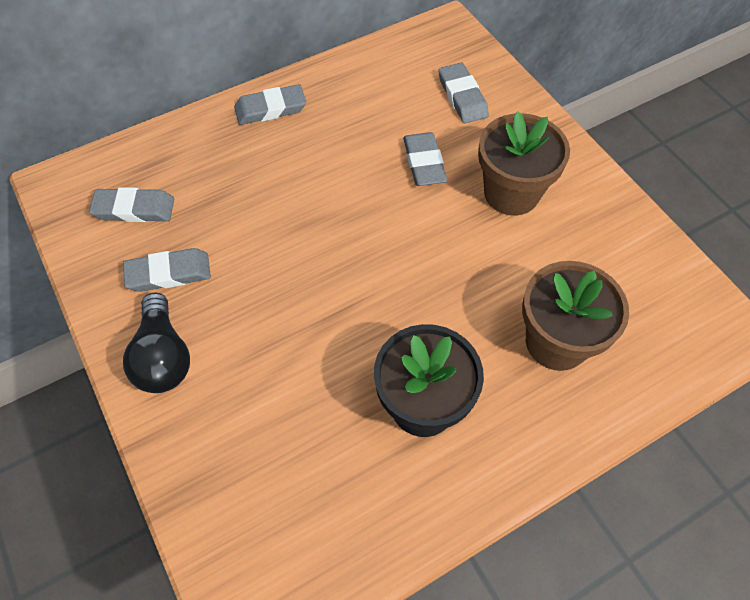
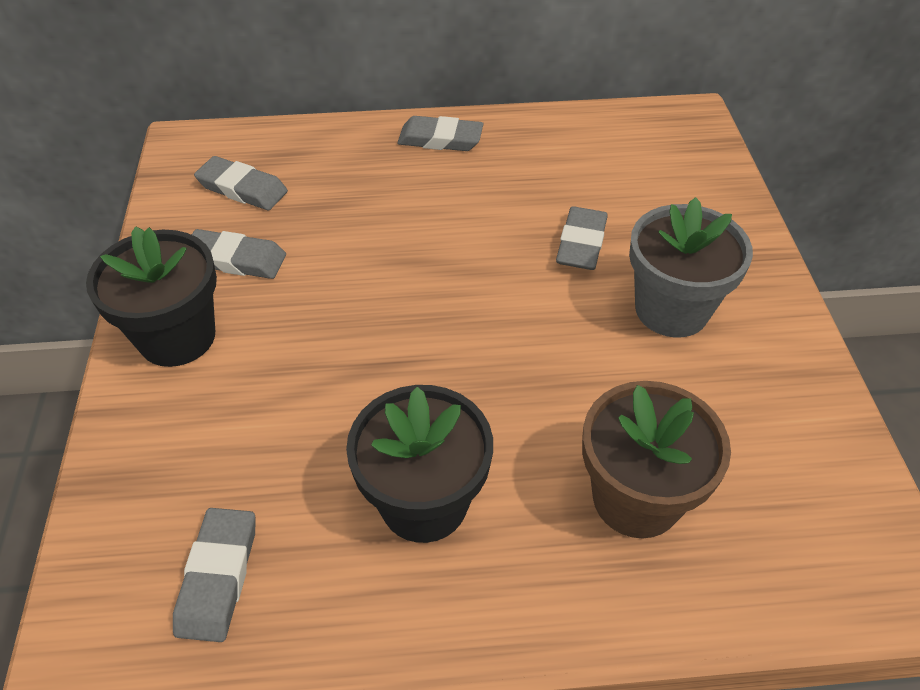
camera: 25 degrees right, 10 degrees down
black light bulb [123,292,190,393] -> black flower pot [86,226,217,367]
grey eraser [439,62,489,124] -> grey eraser moved to [173,508,255,642]
brown flower pot [478,111,570,215] -> grey flower pot [629,197,753,337]

